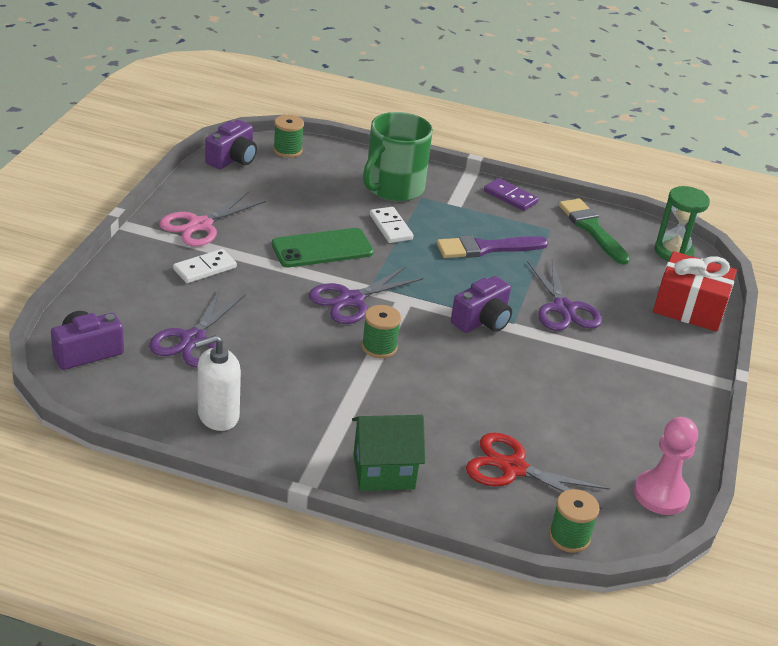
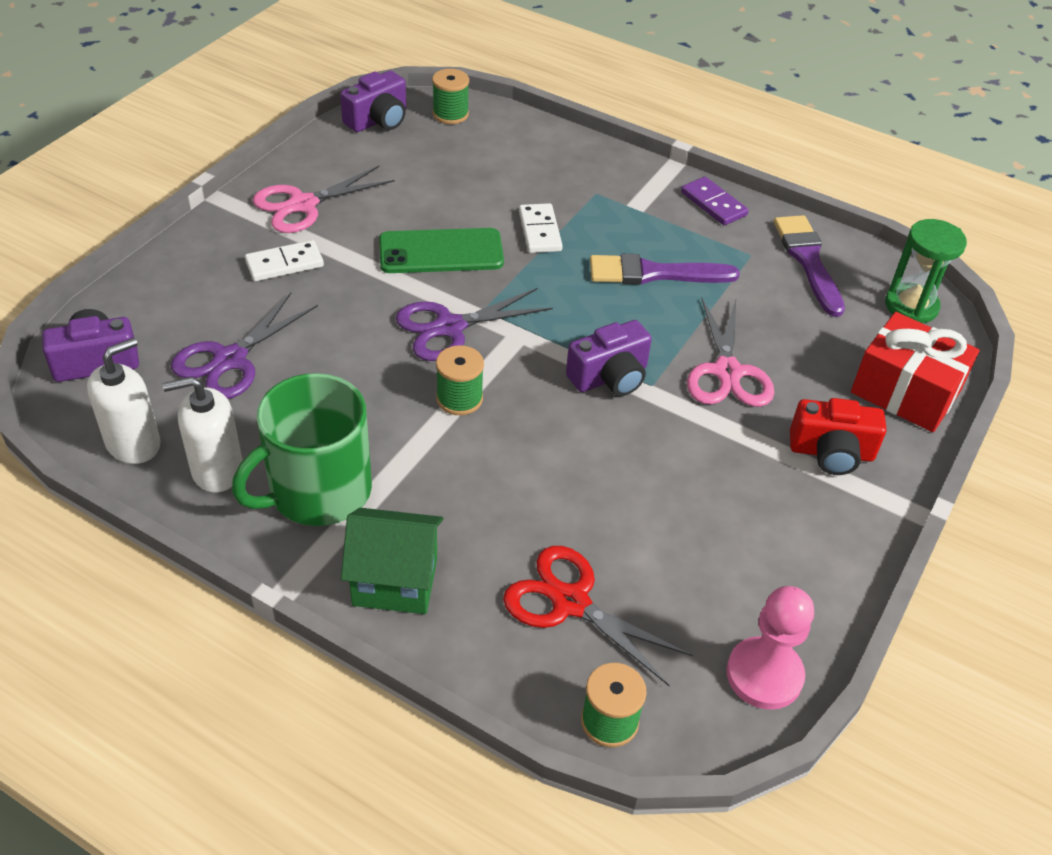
camera: 15 degrees right, 10 degrees up
green mug [363,112,433,202] -> green mug moved to [232,373,372,526]
purple scissors [527,259,602,331] -> pink scissors [687,298,774,407]
green brush [559,198,630,265] -> purple brush [774,215,845,317]
none -> white soap dispenser [87,338,161,464]
none -> red camera [790,398,886,475]

